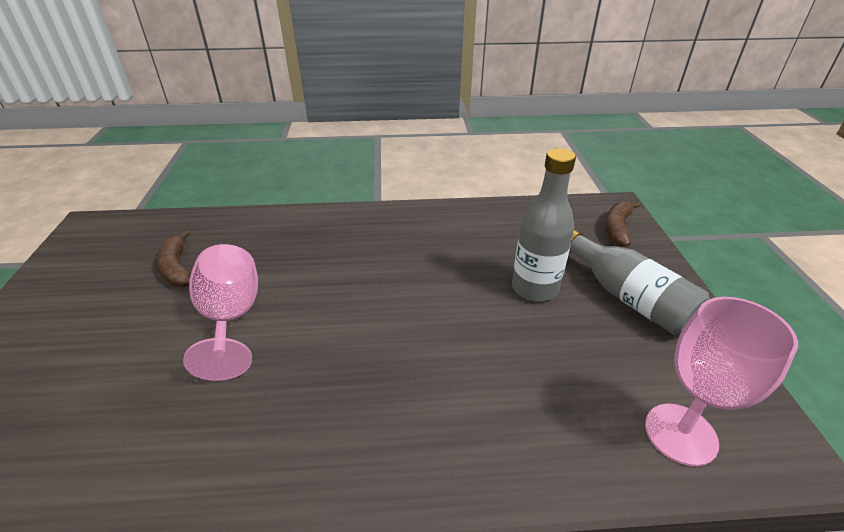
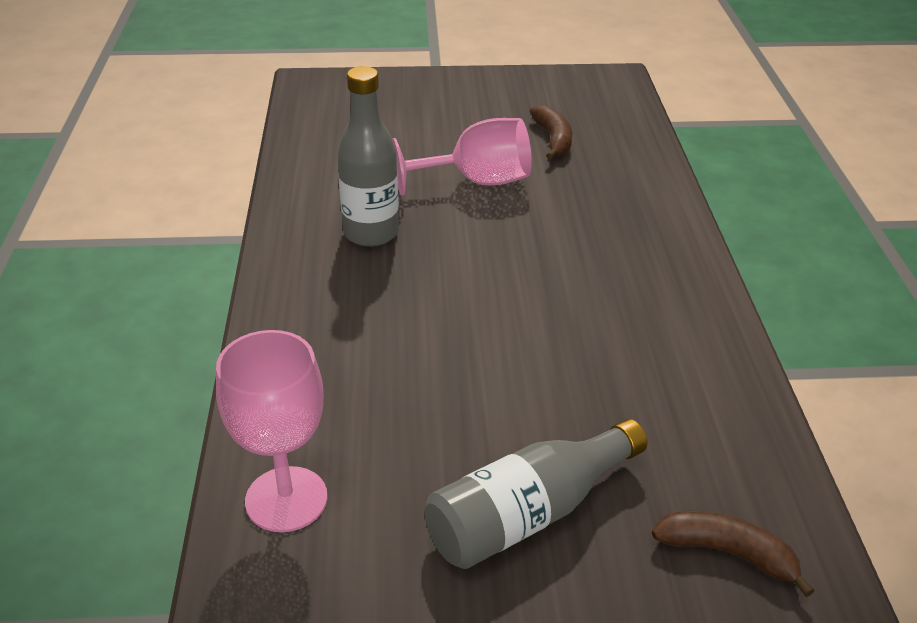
camera: 90 degrees right, 0 degrees up
brown banana [157,230,191,286] -> brown banana turned 105 degrees clockwise [530,104,572,160]
grey bottle [512,148,576,302] -> grey bottle moved to [337,66,399,247]

